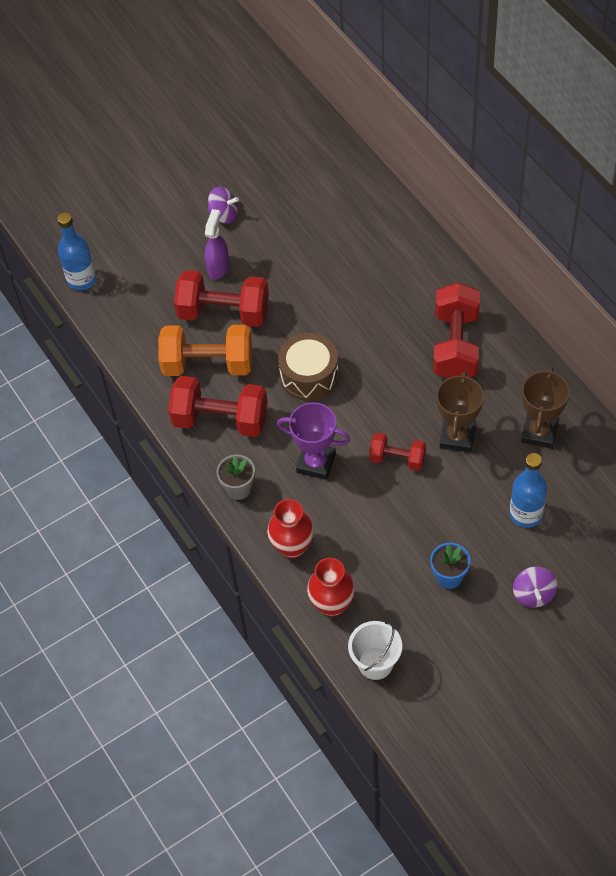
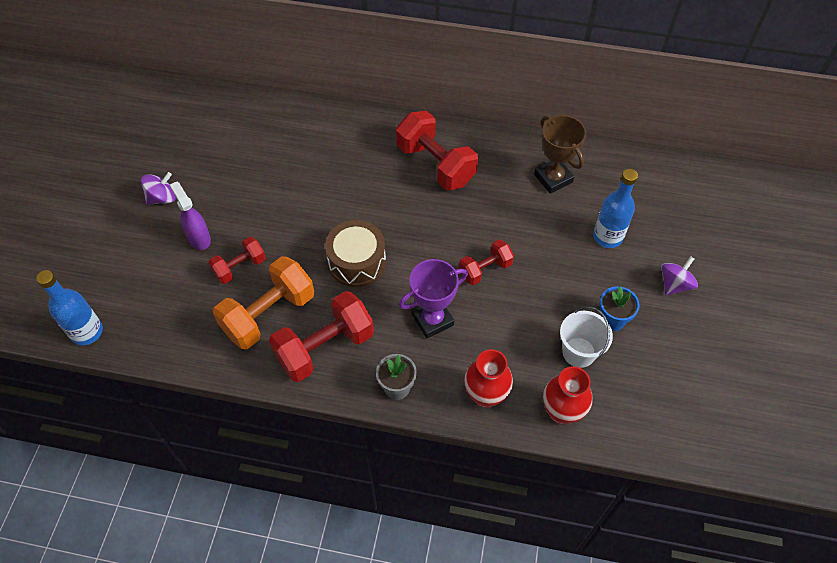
camera: 50 degrees left, 0 degrees up
red dumbbell [174,270,269,327] -> red dumbbell [208,237,266,284], size x0.57
white bucket [348,621,402,680] -> white bucket moved to [560,307,613,368]
brown trophy [436,371,484,452] -> none
purple spinning top [513,567,558,607] -> purple spinning top turned 90 degrees counterclockwise [661,256,698,296]

